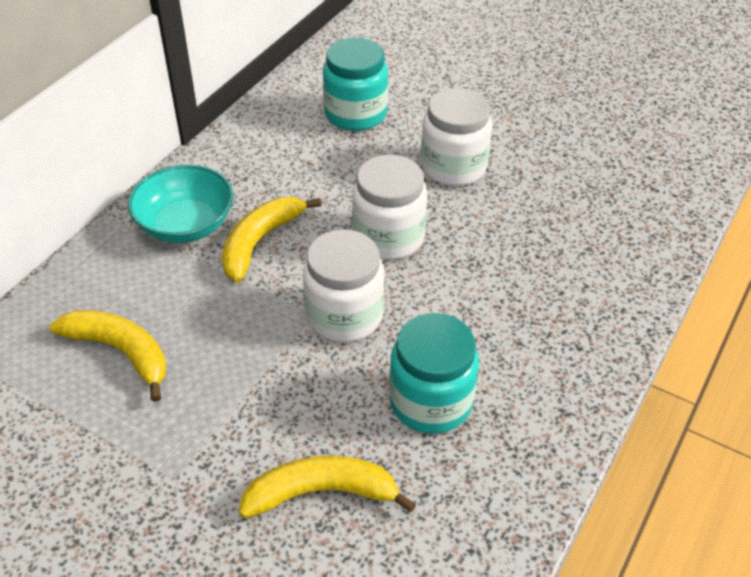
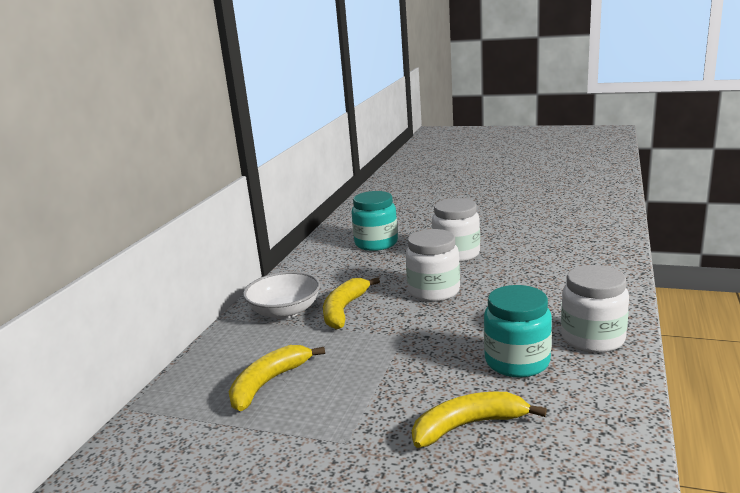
camera: 10 degrees left, 25 degrees down
yellow banana [49,310,166,402] -> yellow banana turned 75 degrees counterclockwise [229,345,325,411]
turquoise bowl [128,165,233,243] -> white bowl [243,272,320,319]
white jar [303,230,385,342] -> white jar moved to [561,265,629,353]

